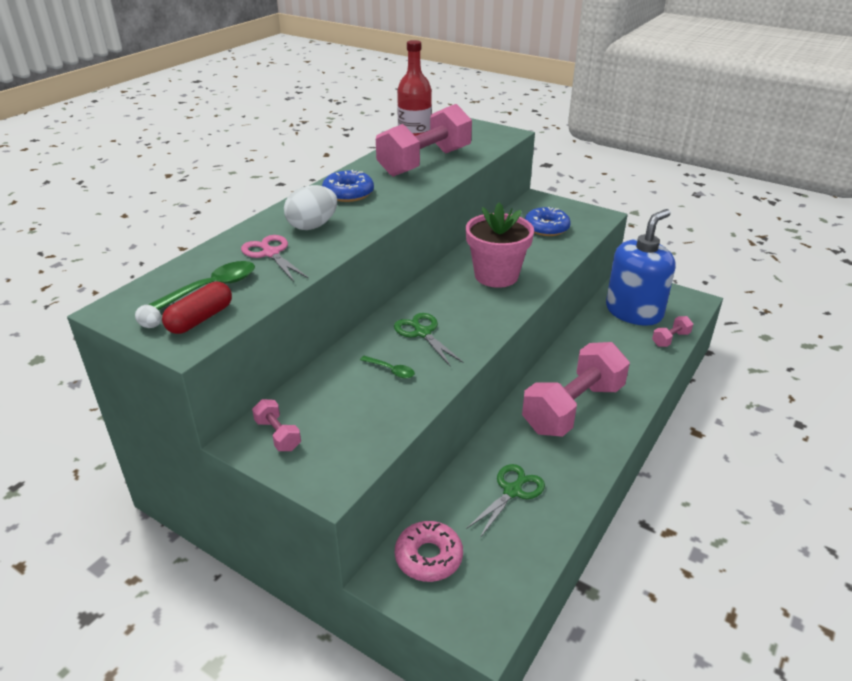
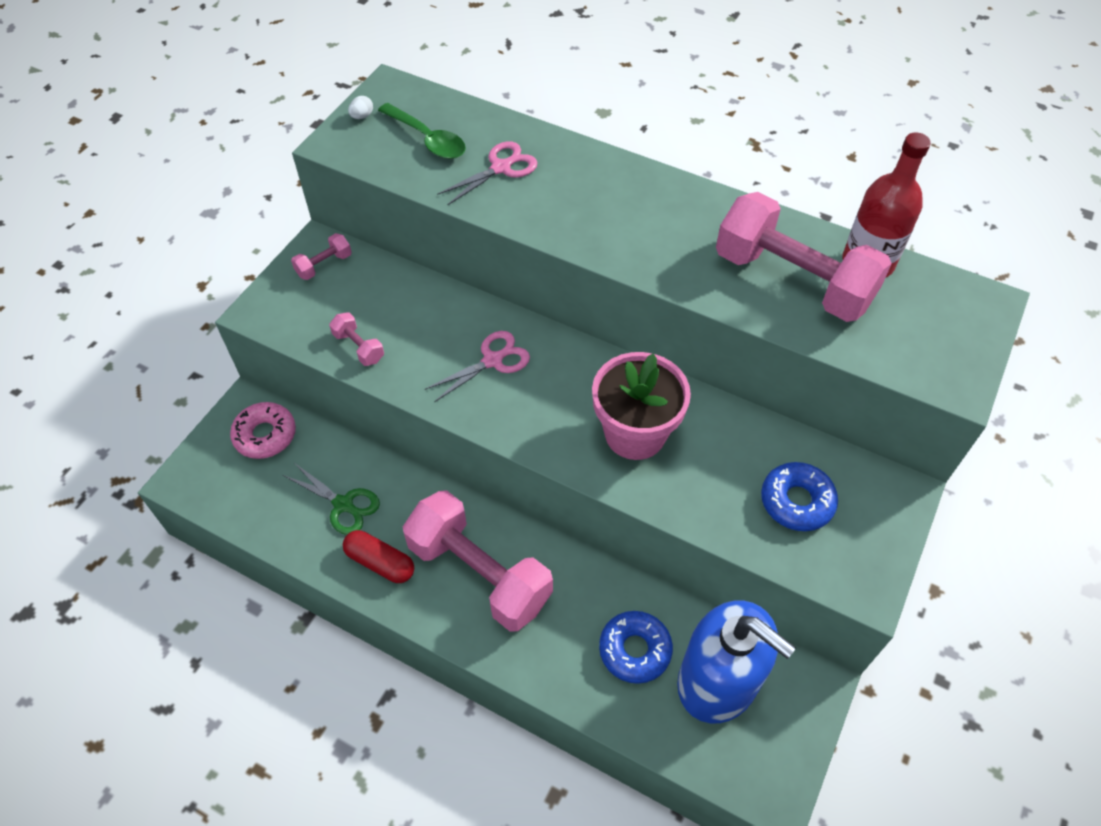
camera: 85 degrees right, 20 degrees up
red capsule [162,282,232,334] -> red capsule moved to [343,530,414,583]
white egg [284,185,337,230] -> none
blue donut [322,170,374,202] -> blue donut moved to [599,611,673,684]
green spoon [360,356,415,379] -> none
green scissors [394,313,464,367] -> pink scissors [425,331,530,402]
pink dumbbell [652,316,693,347] -> pink dumbbell moved to [329,312,384,366]

